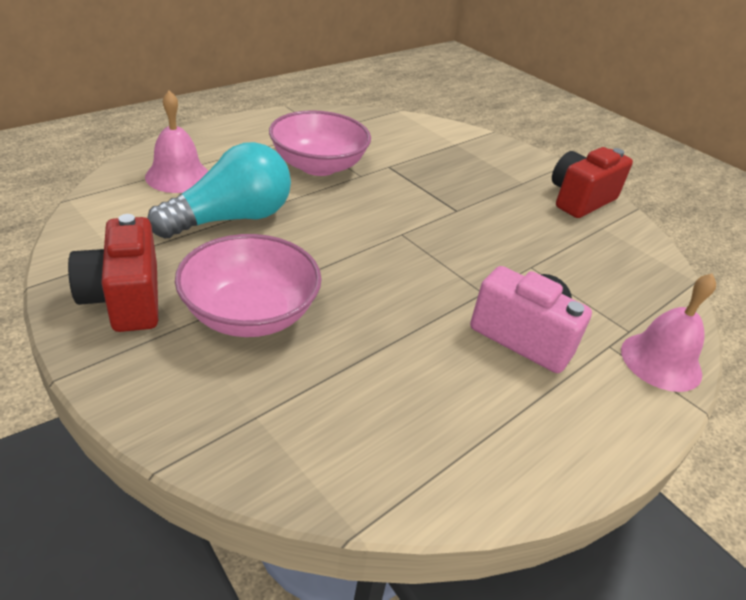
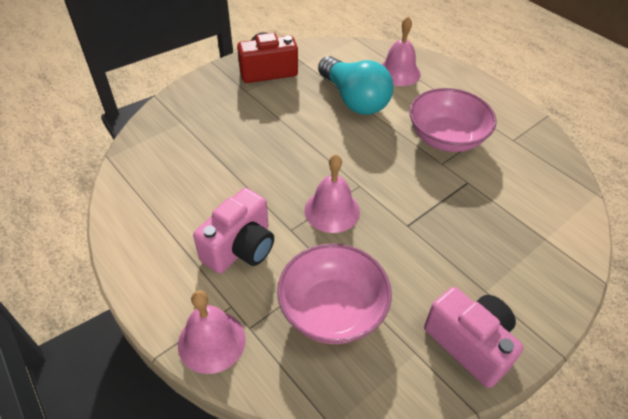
camera: 95 degrees right, 10 degrees up
pink bowl [175,234,322,337] -> pink bowl moved to [277,243,392,344]
red camera [552,147,633,218] -> pink camera [424,287,524,388]
none -> pink bell [304,154,360,233]

